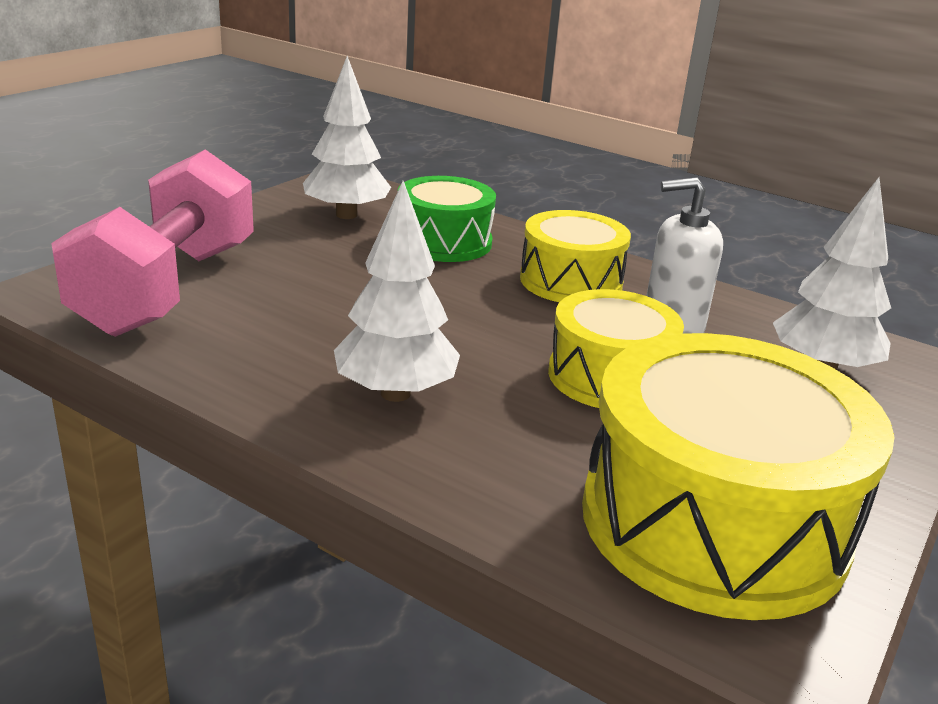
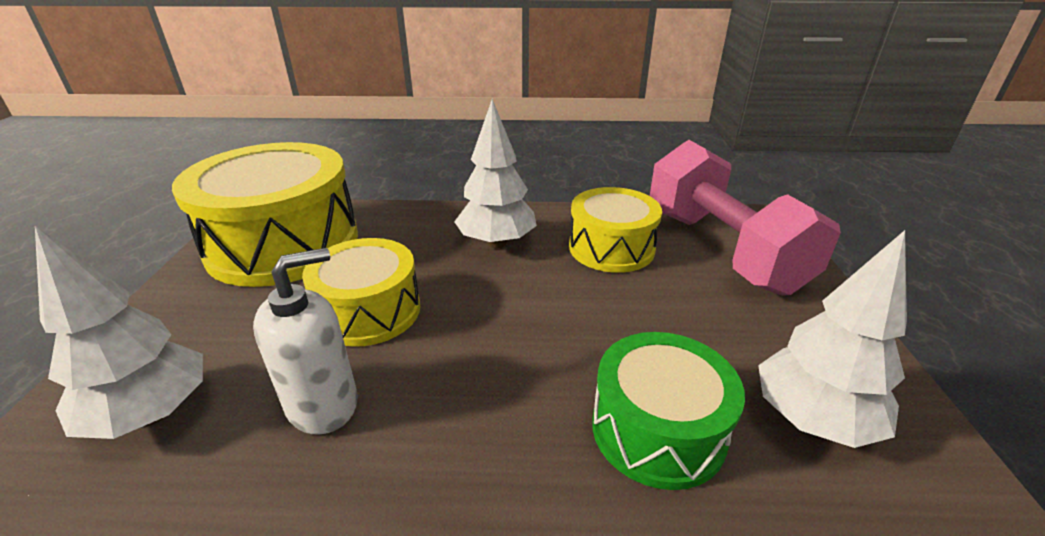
camera: 150 degrees right, 5 degrees up
yellow drum [520,210,631,302] -> yellow drum moved to [569,187,662,273]

